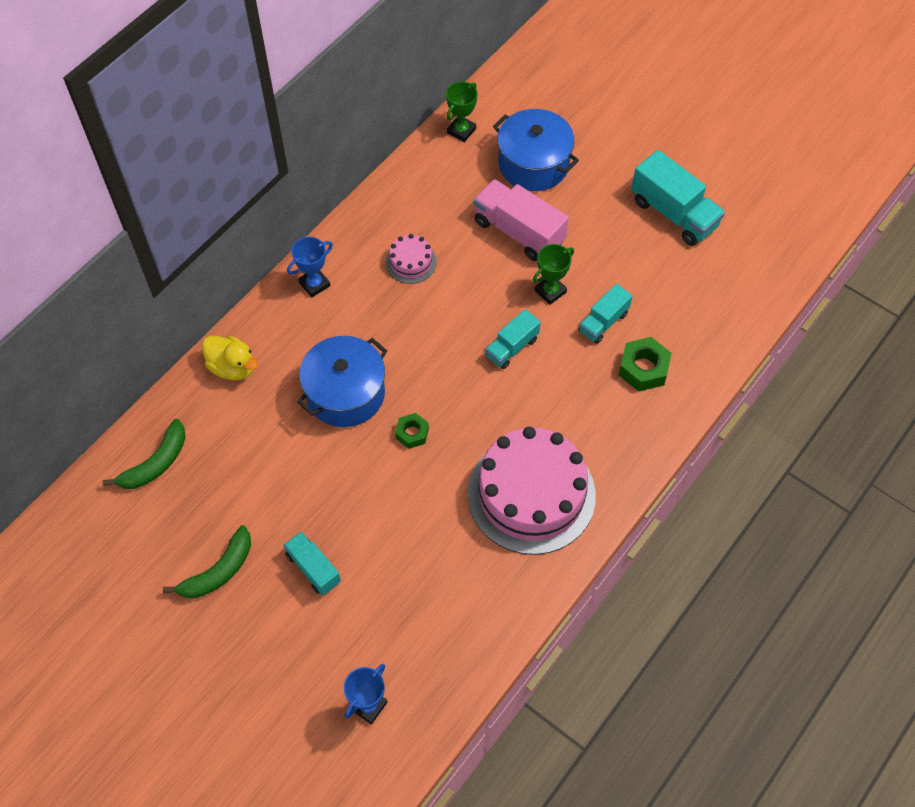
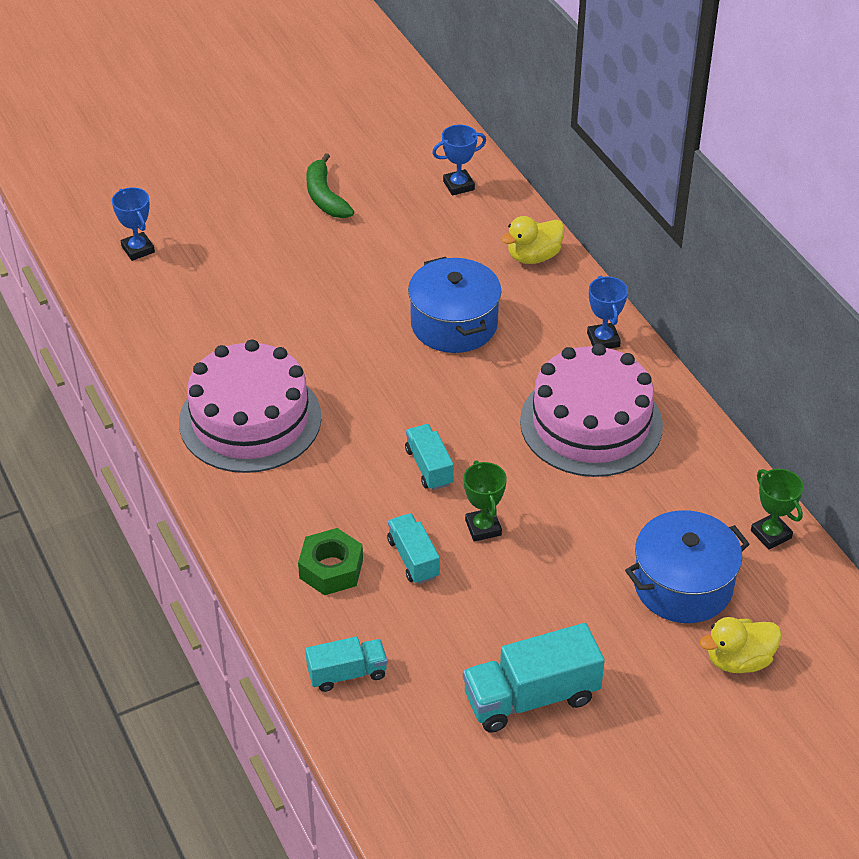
camera: 115 degrees right, 15 degrees down
green banana [103,419,186,489] -> blue trophy [432,125,486,195]
turquoise truck [283,532,341,595] -> turquoise truck moved to [305,637,387,692]
pink cake [386,234,437,284] -> pink cake [520,343,663,477], size x2.27
green nut [395,413,429,449] -> none
pink truck [473,179,569,261] -> none
none -> yellow duck [699,617,782,673]

